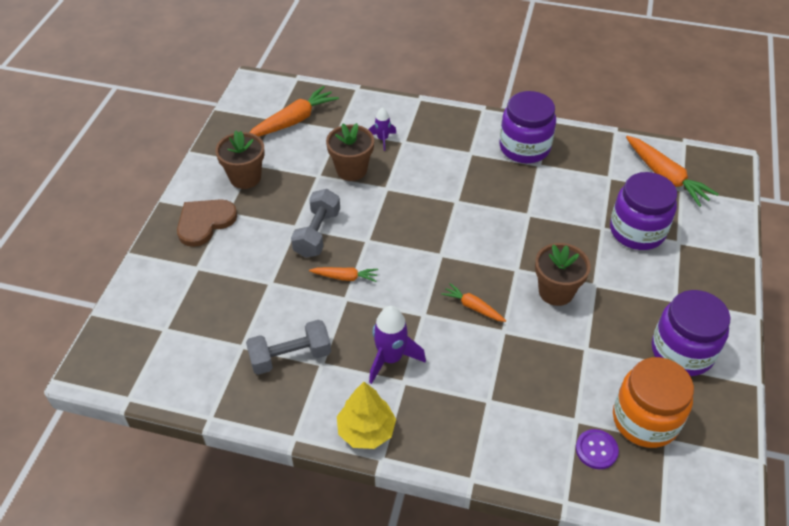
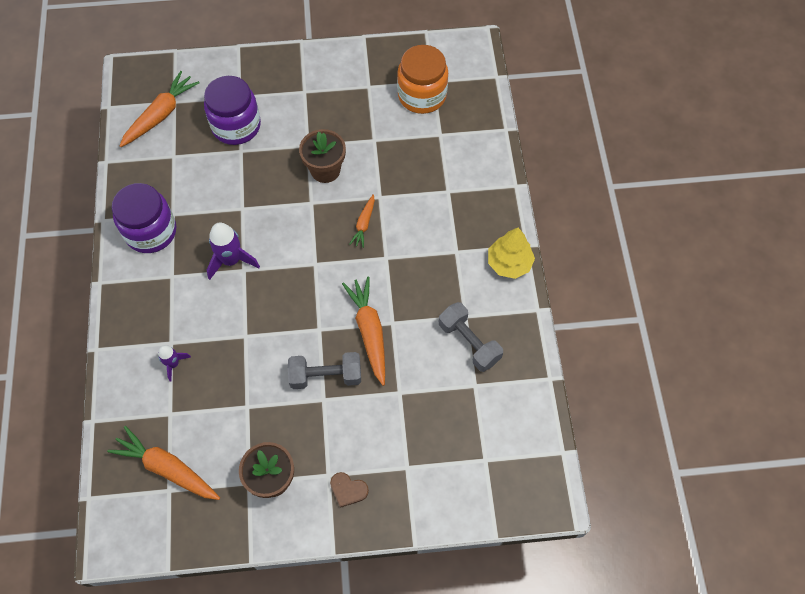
camera: 110 degrees left, 15 degrees up
brown heart [177,199,237,247] -> brown heart [330,472,369,508], size x0.57
orange carrot [309,267,378,282] -> orange carrot [342,277,385,386], size x1.80
brown flower pot [326,123,374,181] -> none
purple rocket [369,306,426,384] -> purple rocket moved to [207,222,260,280]
purple button [576,429,619,469] -> none
purple jar [652,290,730,376] -> none

